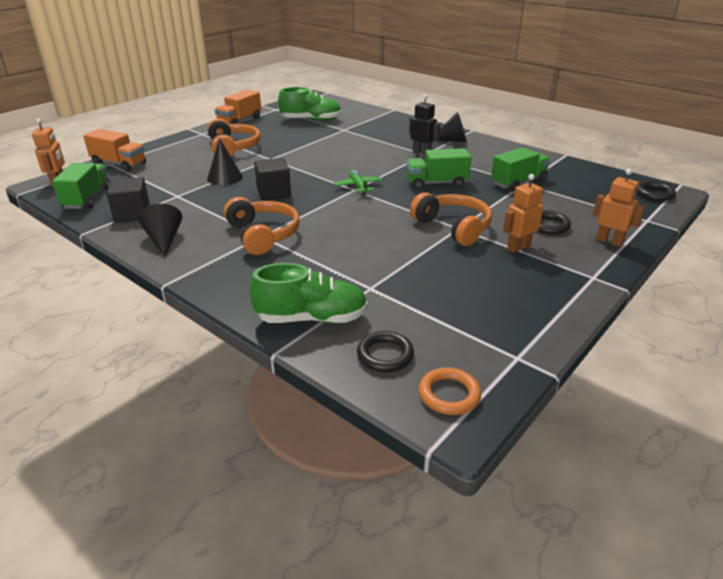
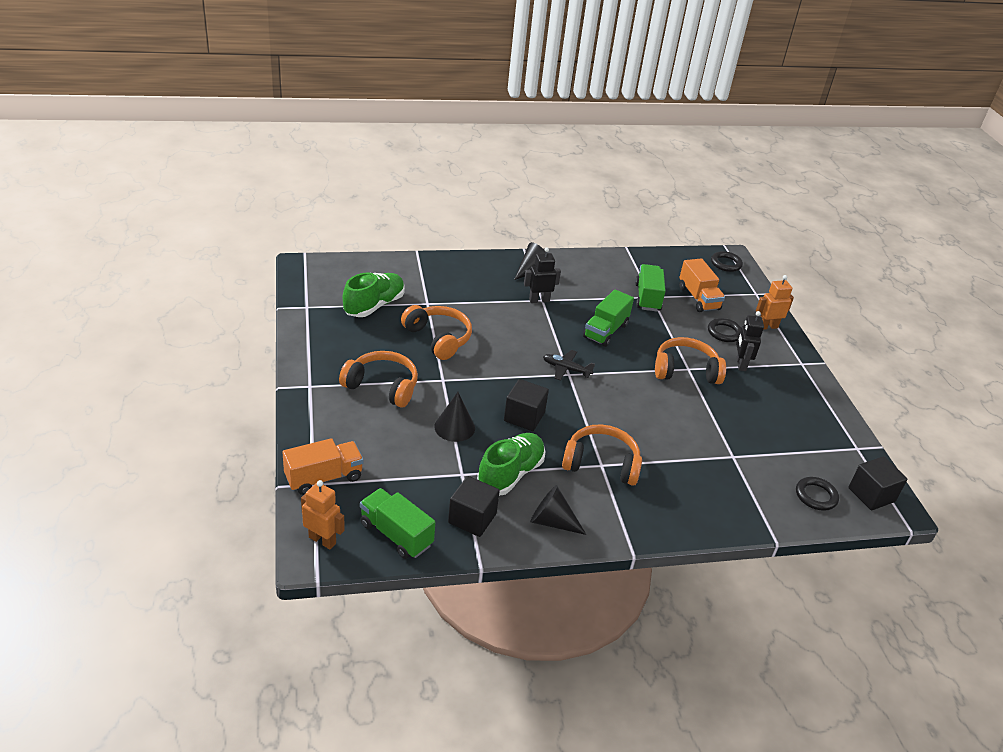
camera: 55 degrees left, 5 degrees up
orange truck [215,89,261,124] -> orange truck moved to [679,258,725,312]
green shoe [249,263,368,323] -> green shoe moved to [477,433,546,496]
green plane [334,170,382,195] -> black plane [543,350,595,381]
orange ring [419,367,481,415] -> black cube [848,456,907,510]
orange robot [503,174,544,253] -> black robot [736,311,764,371]
none -> orange headphones [401,305,472,360]

